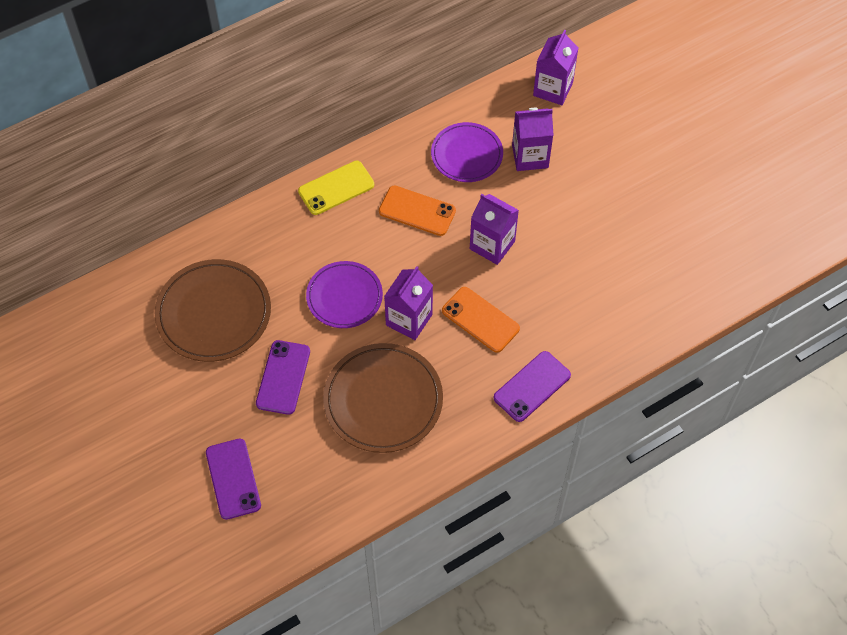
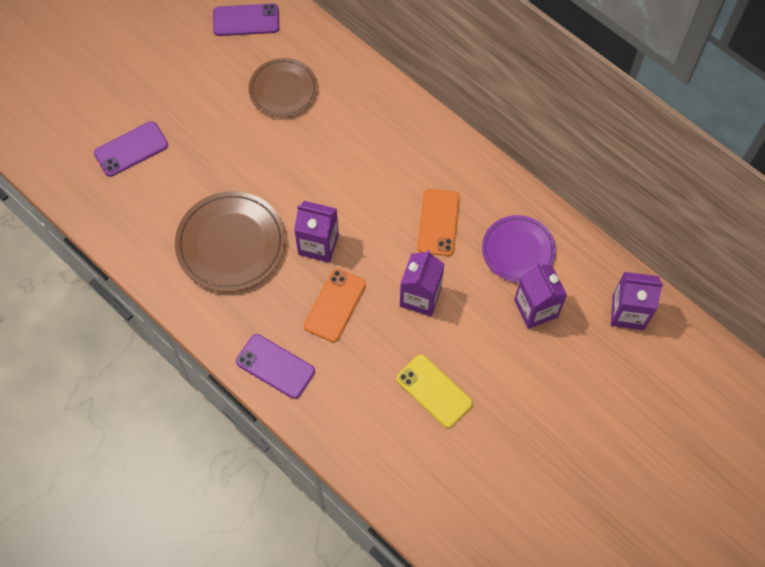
camera: 75 degrees right, 5 degrees up
brown plate [155,259,271,362] -> brown plate [248,58,318,117], size x0.67
purple phone [256,340,310,415] -> purple phone moved to [213,3,279,36]
yellow phone [298,161,374,215] -> yellow phone moved to [396,354,473,428]
purple plate [306,261,383,328] -> none

